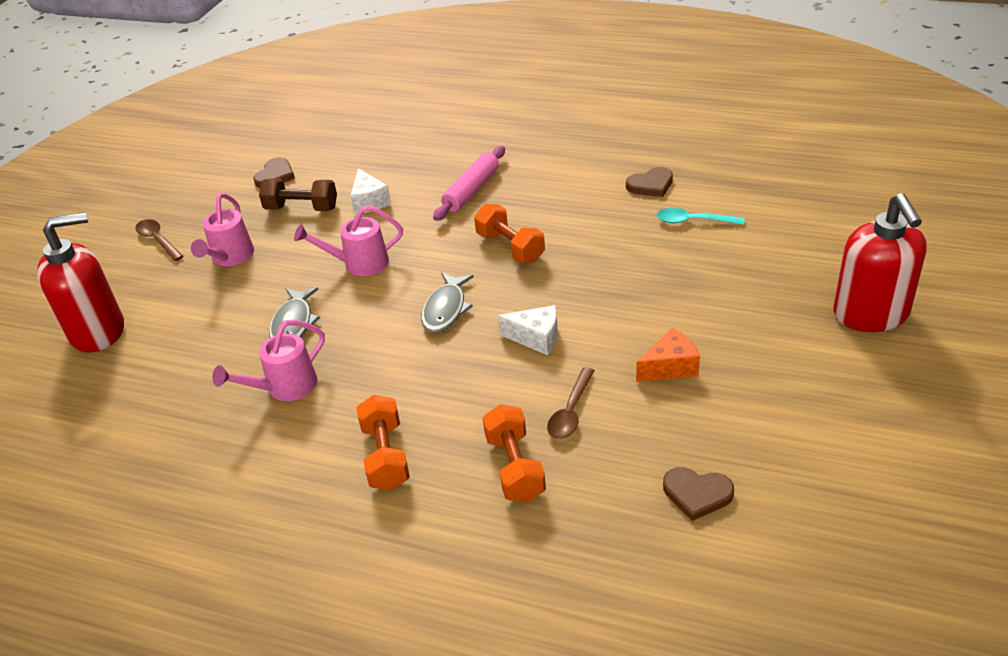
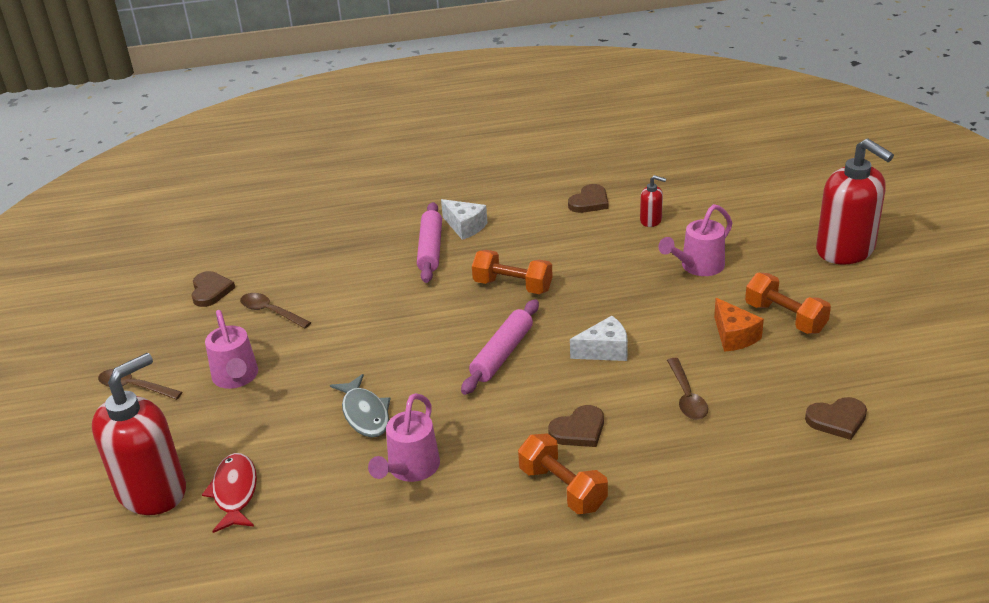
camera: 30 degrees left, 5 degrees down
brown dumbbell [259,178,337,211] -> brown spoon [240,293,311,329]
pink watering can [294,205,403,276] -> pink watering can moved to [659,204,732,276]
white cheese [350,168,391,214] -> white cheese moved to [441,199,487,240]
grey fish [421,272,474,333] -> pink rolling pin [461,299,539,395]
orange dumbbell [482,404,546,502] -> orange dumbbell moved to [745,272,831,334]
orange cheese [636,328,700,382] -> orange cheese turned 120 degrees clockwise [714,298,764,352]
turquoise spoon [657,208,745,225] -> red soap dispenser [640,175,666,227]
none -> red fish [202,453,257,533]
none -> brown heart [548,405,604,447]

